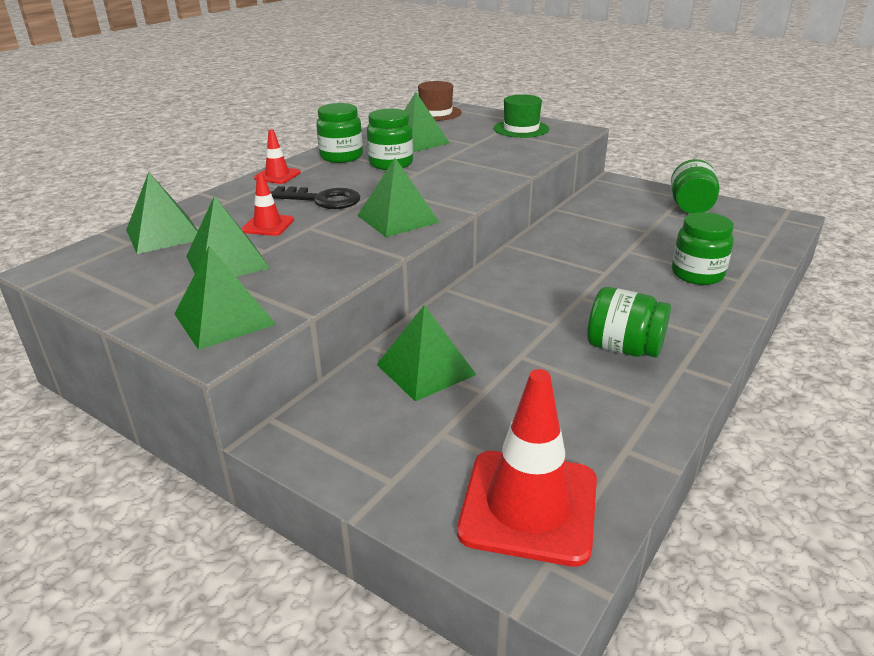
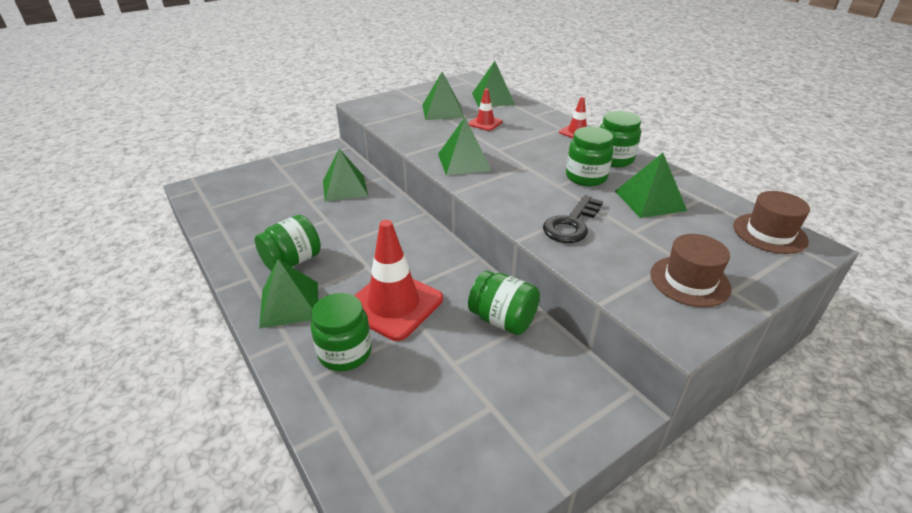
camera: 110 degrees right, 5 degrees up
green pyramid [175,246,276,350] -> green pyramid moved to [259,259,318,329]
black key [271,186,361,209] -> black key moved to [543,195,603,243]
red traffic cone [457,369,597,567] -> red traffic cone moved to [354,220,443,341]
green hat [494,95,549,138] -> brown hat [650,234,732,307]
green jar [671,159,719,214] -> green jar moved to [468,271,540,335]

